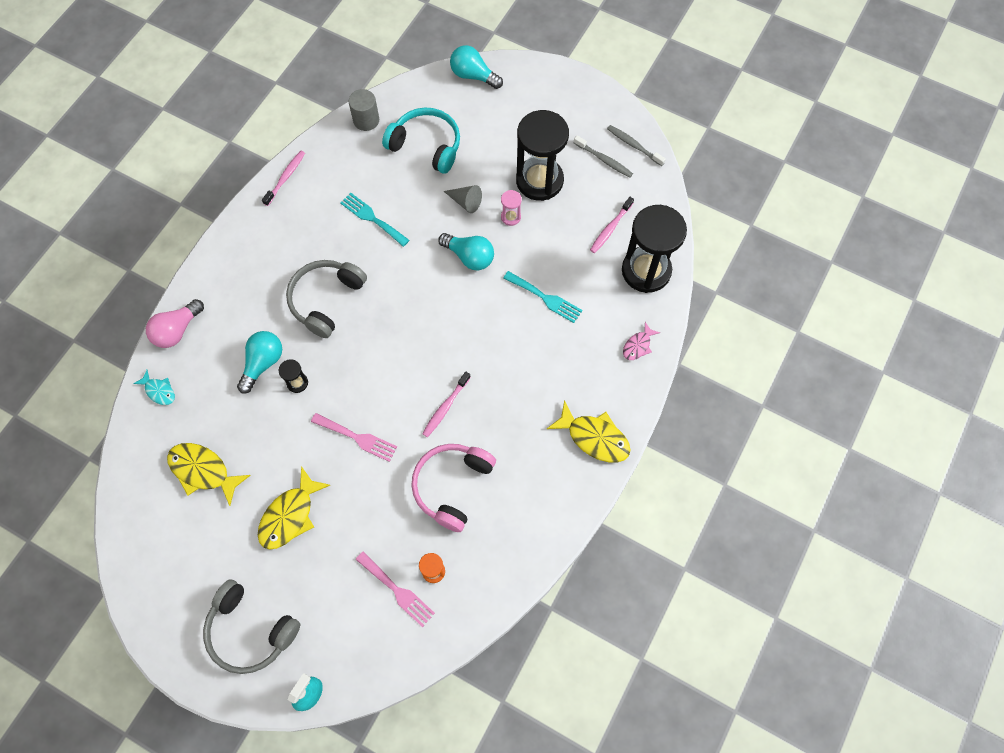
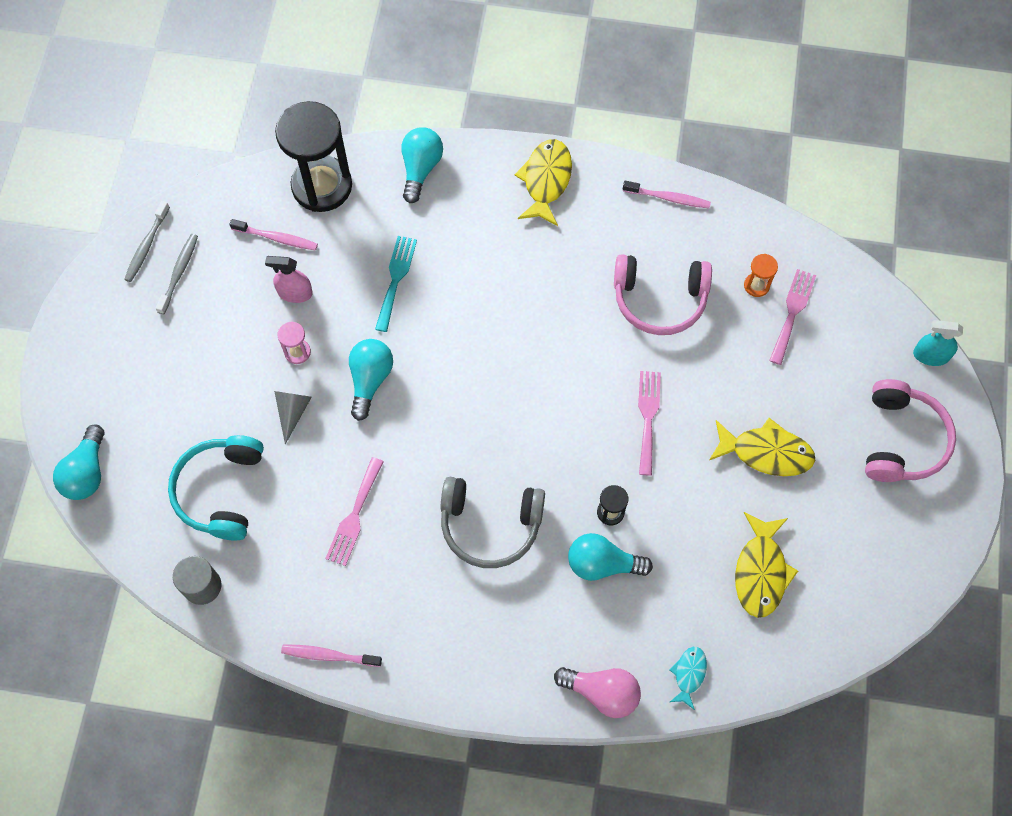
camera: 110 degrees left, 0 degrees up
grey headphones [203,579,300,674] -> pink headphones [865,379,956,482]
turquoise fork [340,193,409,247] -> pink fork [325,457,384,566]
pink toothbrush [422,372,471,437] -> pink toothbrush moved to [623,181,711,208]
black hourglass [516,110,569,201] -> none
pink fish [623,322,660,360] -> turquoise light bulb [402,127,443,203]
none -> pink spray bottle [265,256,313,303]

